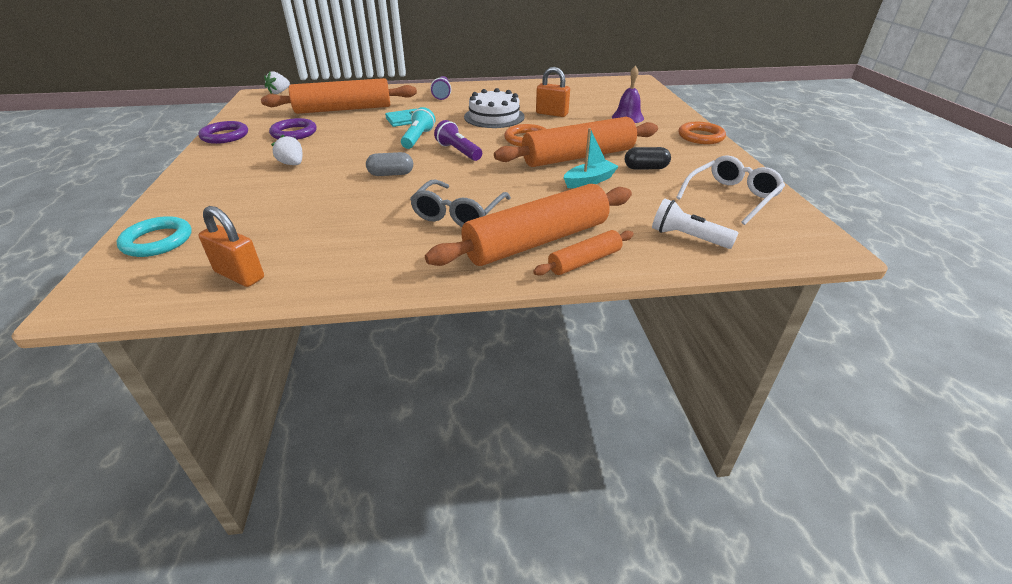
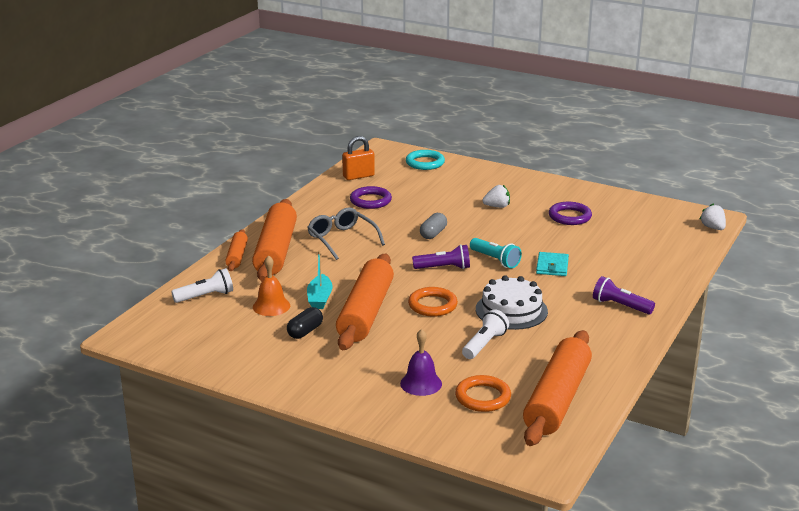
camera: 125 degrees right, 10 degrees down
purple ring [198,121,248,144] -> purple ring moved to [350,186,392,209]
orange rolling pin [261,78,417,114] -> orange rolling pin moved to [523,330,592,446]
orange padlock [536,67,570,117] -> white flashlight [462,309,509,359]
white glasses [676,155,785,225] -> none
orange ring [679,122,726,144] -> orange ring moved to [455,375,511,412]
none -> orange bell [253,255,290,316]

